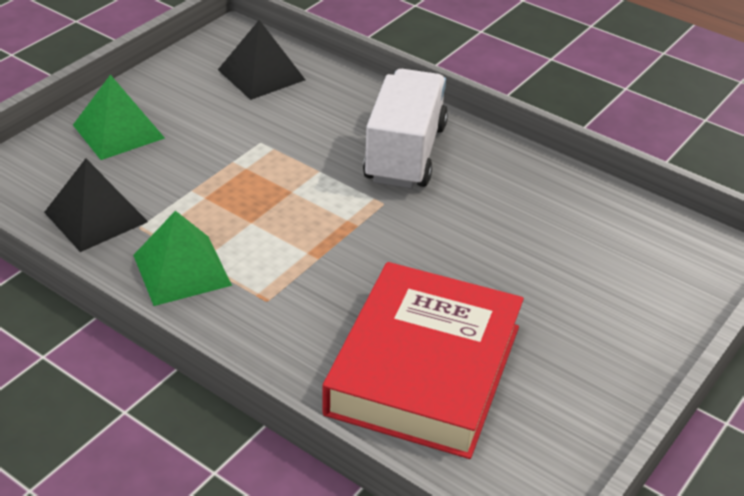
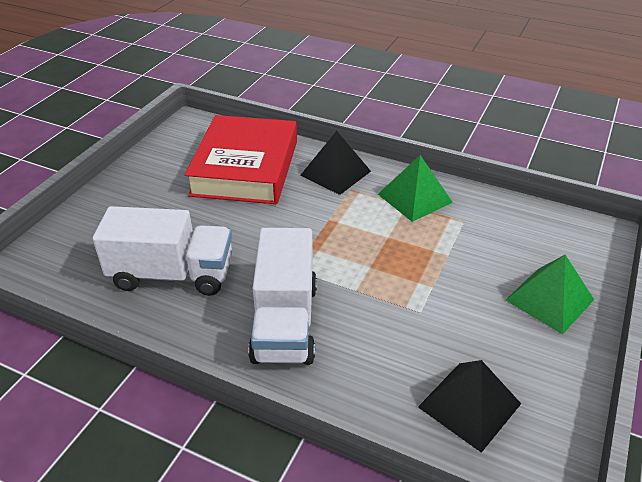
camera: 170 degrees right, 0 degrees up
black pyramid [44,159,148,252] -> black pyramid moved to [301,131,371,195]
none -> white truck [93,206,232,296]

